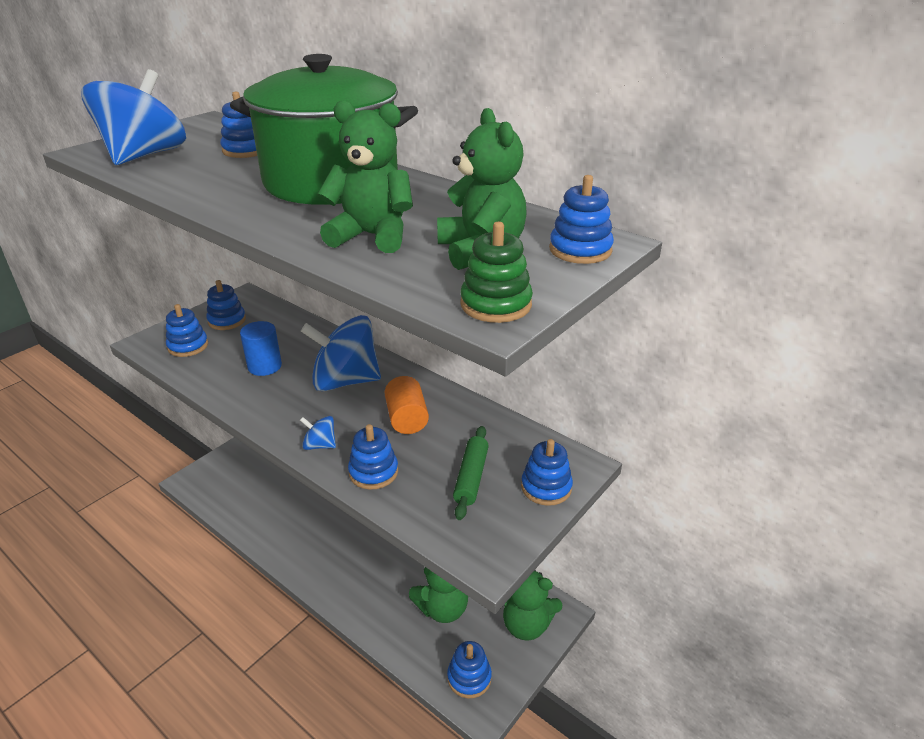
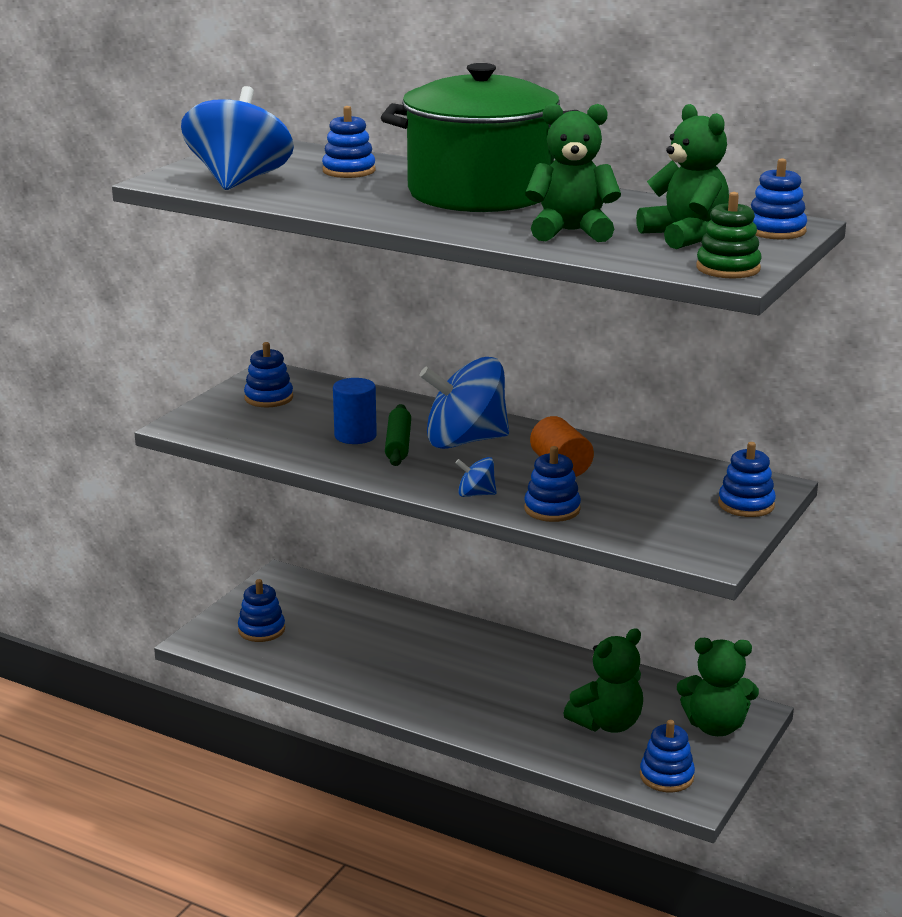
camera: 10 degrees left, 10 degrees down
blue stacking toy [166,304,208,357] -> blue stacking toy moved to [238,579,285,642]
green rolling pin [453,426,489,520] -> green rolling pin moved to [385,404,411,466]

